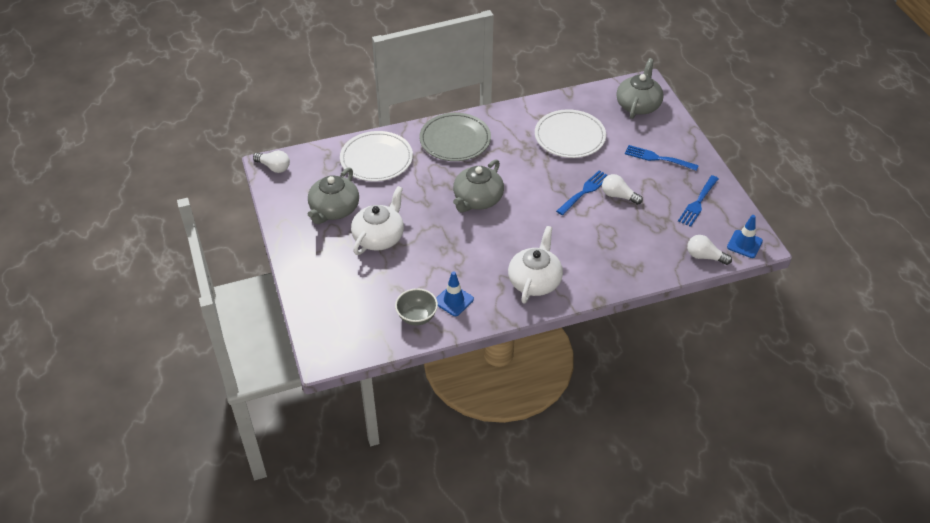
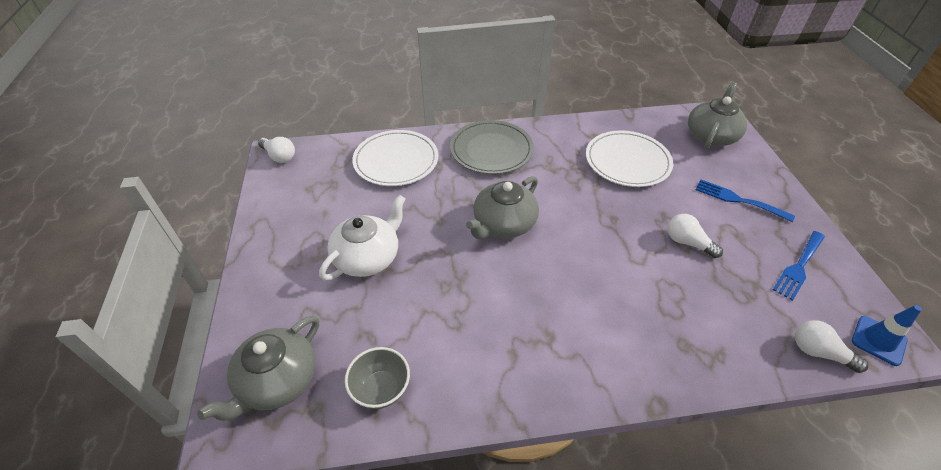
camera: 10 degrees right, 0 degrees up
grey teapot [308,168,359,224] -> grey teapot moved to [197,316,319,421]
blue traffic cone [436,271,474,316] -> none
white teapot [508,226,563,303] -> none
blue fork [556,170,607,215] -> none

